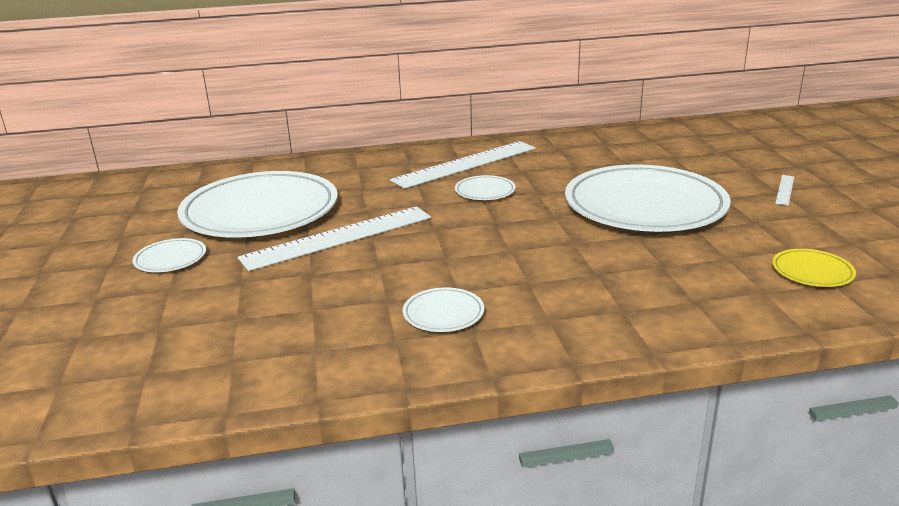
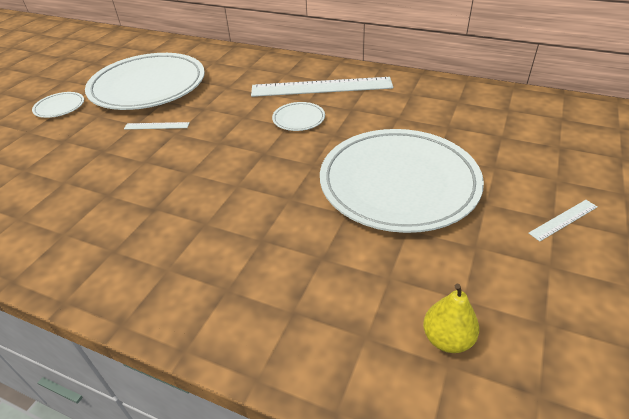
camera: 35 degrees right, 15 degrees up
white ruler [238,207,431,271] -> white ruler [124,122,190,129], size x0.42
white plate [403,287,484,332] -> none
yellow plate [772,249,856,287] -> yellow pear [423,284,479,353]

